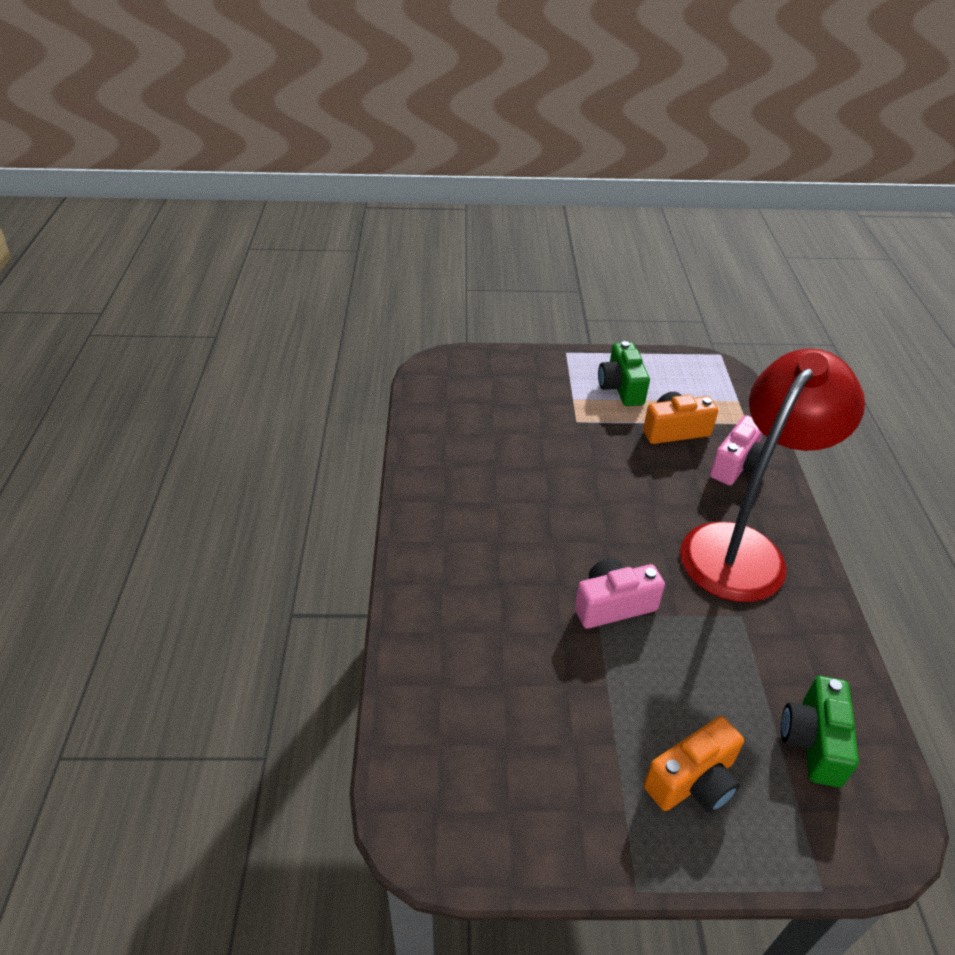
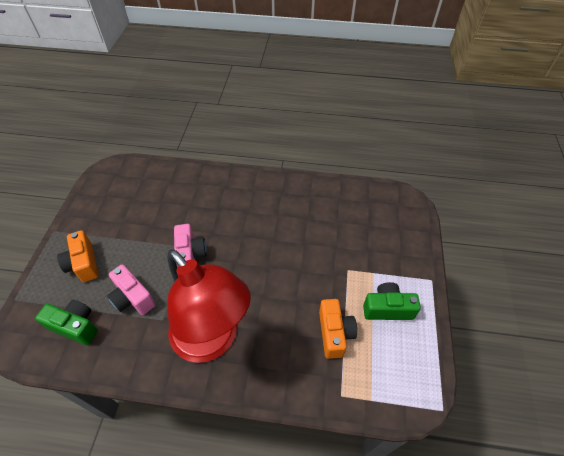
camera: 100 degrees right, 10 degrees up
pink camera [710,415,773,486] -> pink camera moved to [107,264,156,315]

